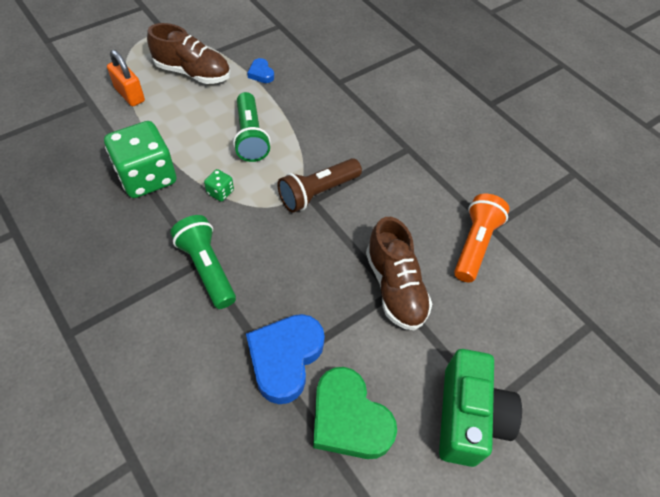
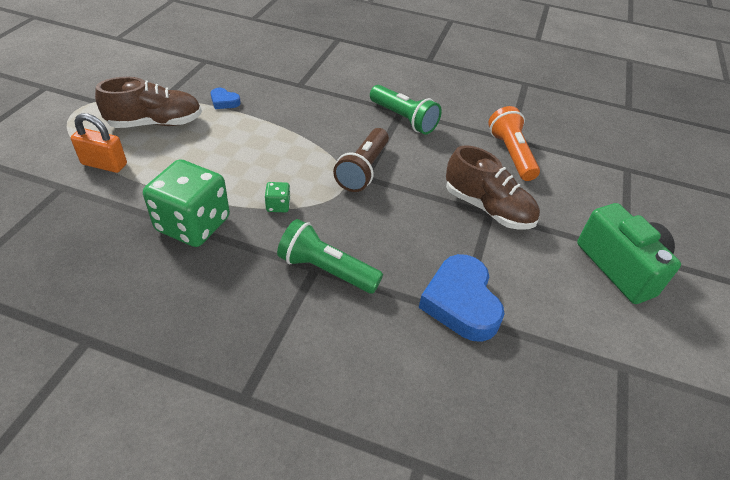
camera: 35 degrees left, 10 degrees down
green flashlight [233,92,271,162] -> green flashlight moved to [370,85,442,135]
green heart [313,367,397,459] -> none

